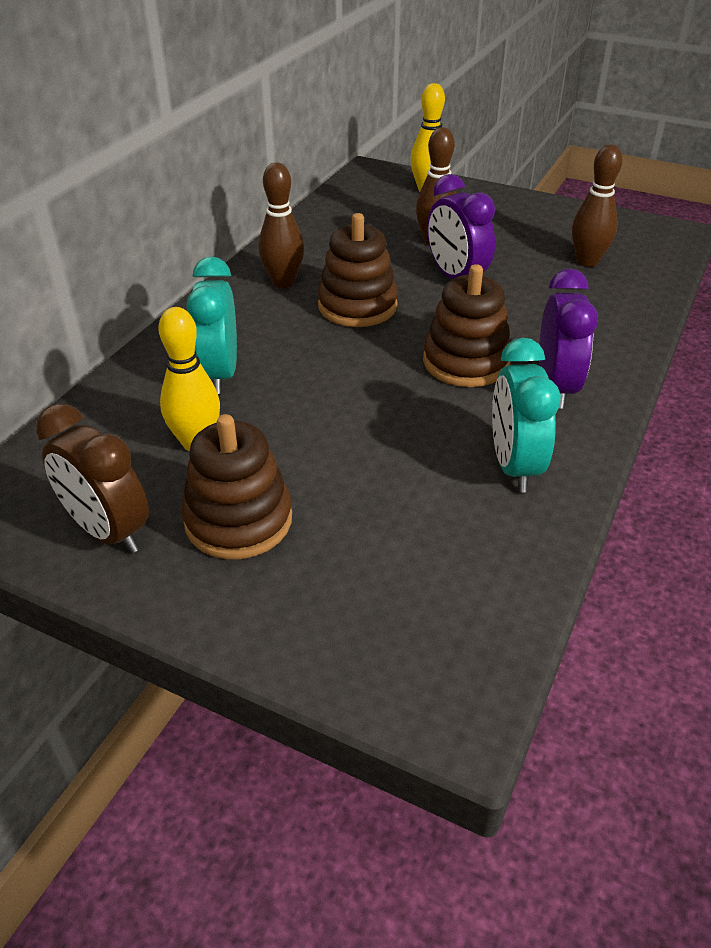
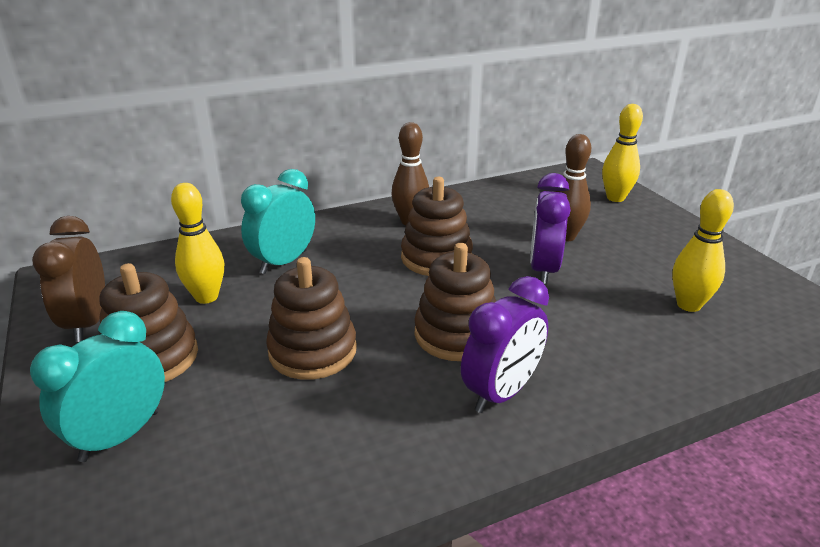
camera: 40 degrees right, 10 degrees down
turquoise clock [492,338,561,493] -> turquoise clock moved to [30,311,165,462]
brown bowling pin [572,145,623,267] -> yellow bowling pin [672,189,734,312]
none -> brown stacking toy [266,257,357,380]

